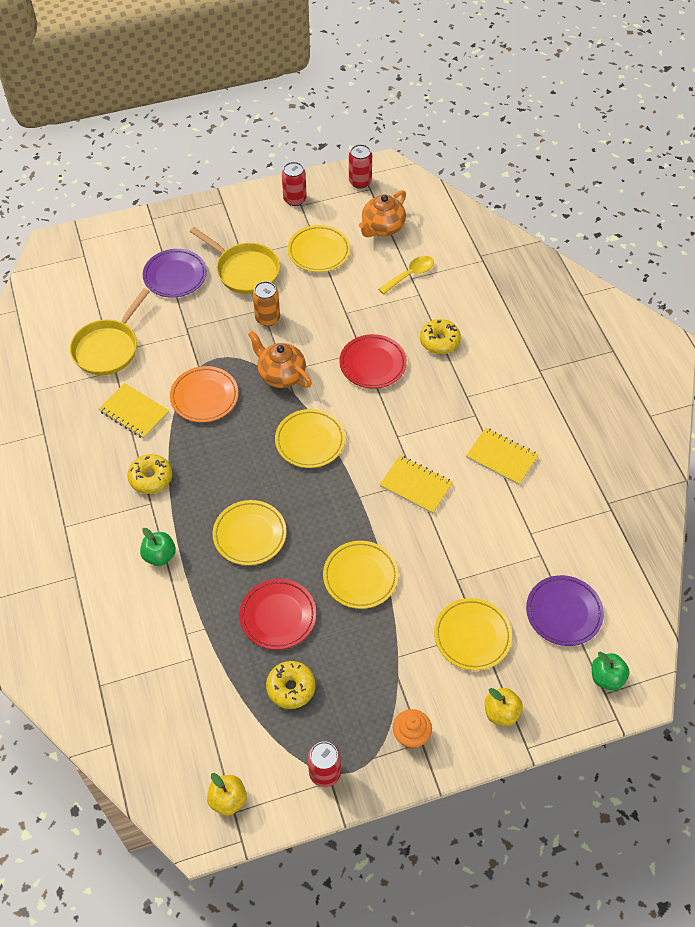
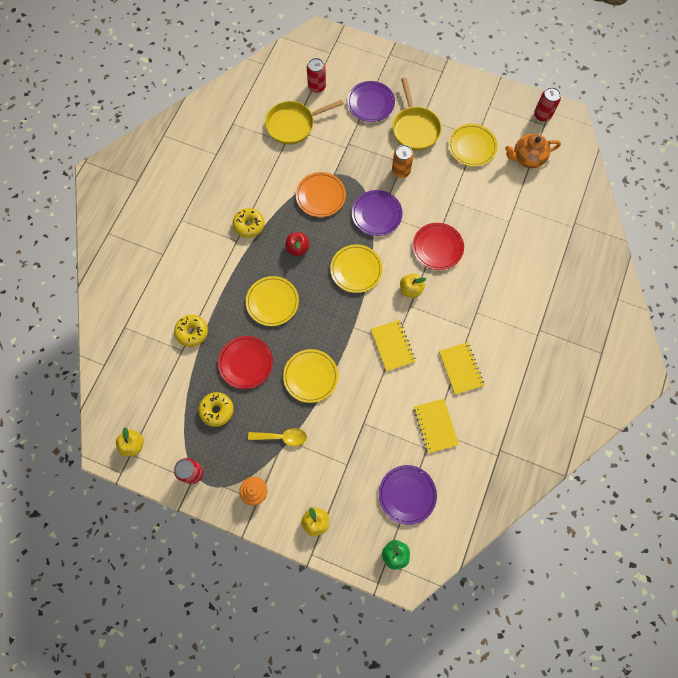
camera: 40 degrees right, 15 degrees up
yellow notebook [99,383,169,439] -> yellow notebook moved to [414,399,459,453]
green apple [140,528,176,566] -> none
orange teapot [248,331,312,388] -> purple plate [352,190,403,236]
red can [282,162,307,206] -> red can moved to [307,58,326,93]
yellow spoon [378,256,434,295] -> yellow spoon moved to [248,428,307,446]
yellow donut [420,319,461,354] -> yellow donut moved to [174,315,208,347]
yellow plate [434,598,512,670] -> none
none -> red apple [285,232,310,256]
none -> yellow apple [400,273,426,298]

